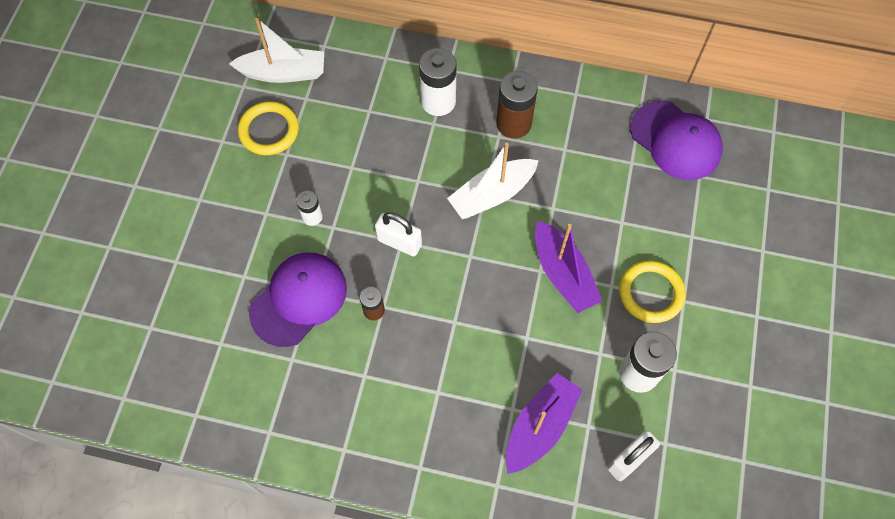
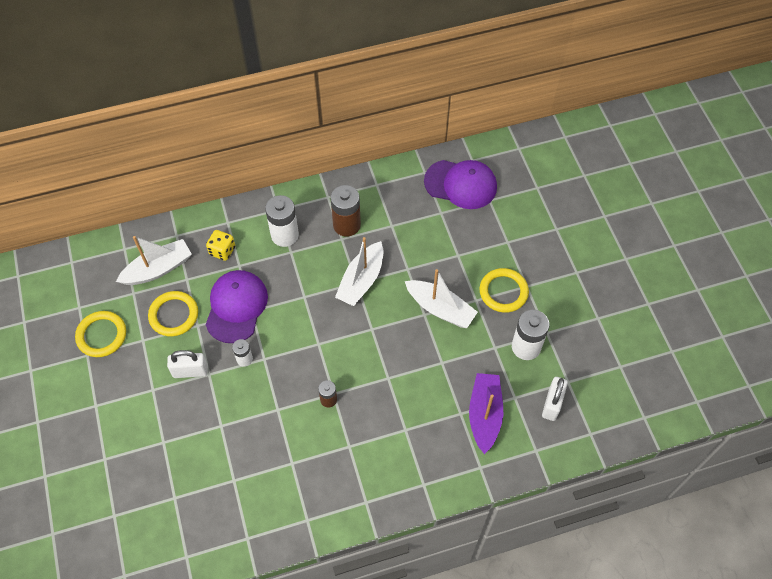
camera: 30 degrees left, 5 degrees down
purple cap [249,252,347,347] -> purple cap moved to [206,270,268,343]
white padlock [375,212,422,256] -> white padlock moved to [167,350,208,378]
purple boat [535,221,602,313] -> white boat [405,269,478,328]
none -> yellow ring [75,311,126,357]
none -> yellow dice [206,230,235,261]

